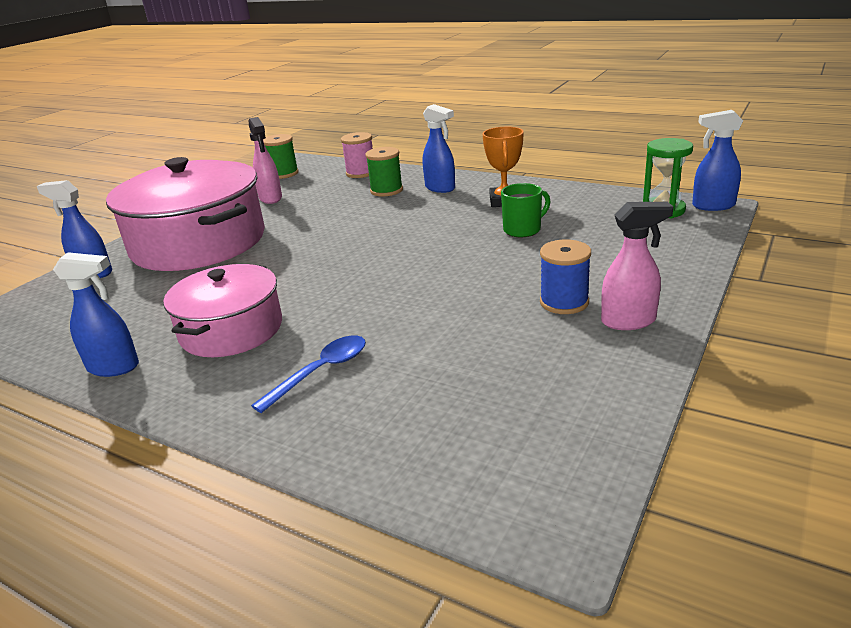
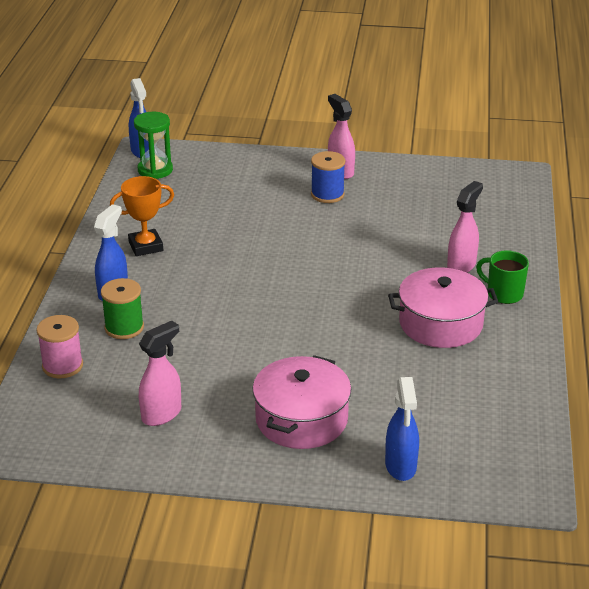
camera: 115 degrees left, 5 degrees up
blue spray bottle [53,252,139,377] -> none
pink pot [106,157,265,271] -> pink pot [253,355,351,449], size x0.60
blue spoon [251,336,366,413] -> pink spray bottle [447,181,483,273]
green spool [263,134,299,179] -> none
green mug [501,183,551,237] -> green mug moved to [476,250,529,304]

